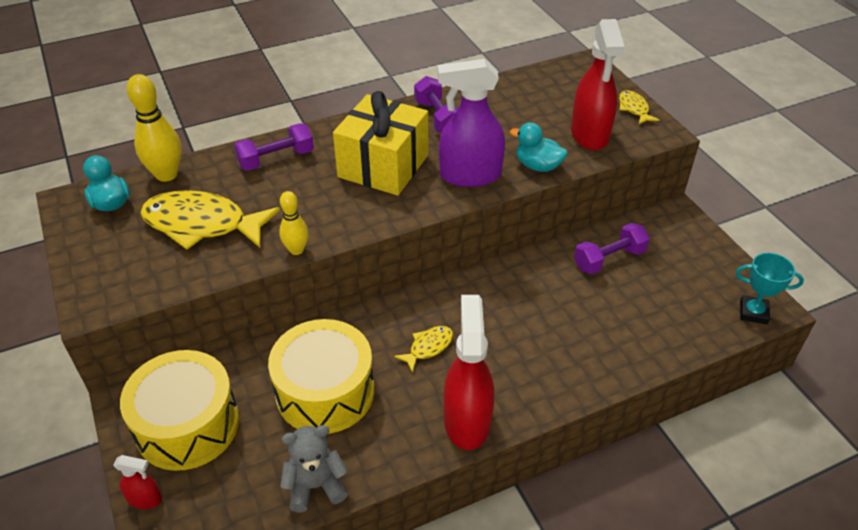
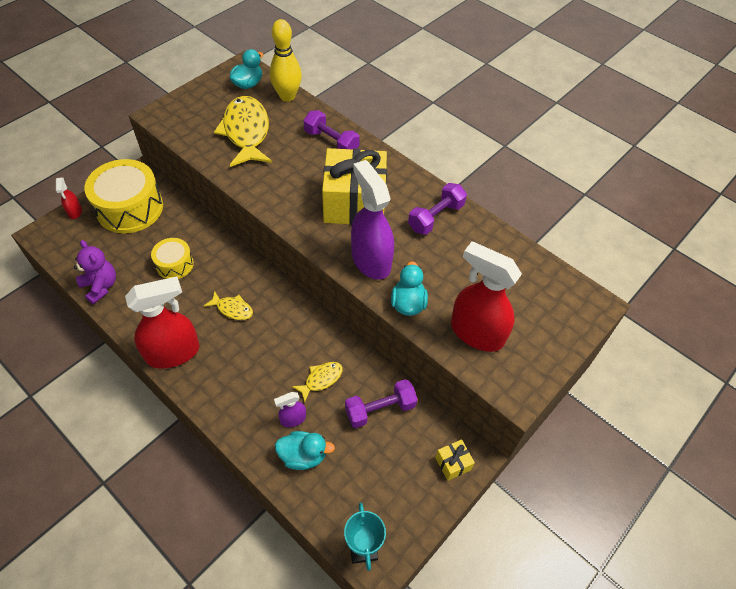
camera: 65 degrees right, 10 degrees up
yellow drum [268,319,375,434] -> yellow drum [151,238,194,279], size x0.53
yellow bowling pin [279,191,309,255] -> none
grey teddy bear [280,425,348,512] -> purple teddy bear [74,240,116,304]
red spray bottle [571,19,625,150] -> red spray bottle turned 60 degrees clockwise [451,241,522,352]
purple dumbbell [574,223,650,274] -> purple dumbbell turned 60 degrees counterclockwise [345,379,418,428]
yellow fish [619,90,659,125] -> yellow fish moved to [292,362,343,402]
none -> purple spray bottle [274,392,306,427]
none -> turquoise duck [275,431,335,470]
none -> yellow gift [435,439,475,481]

